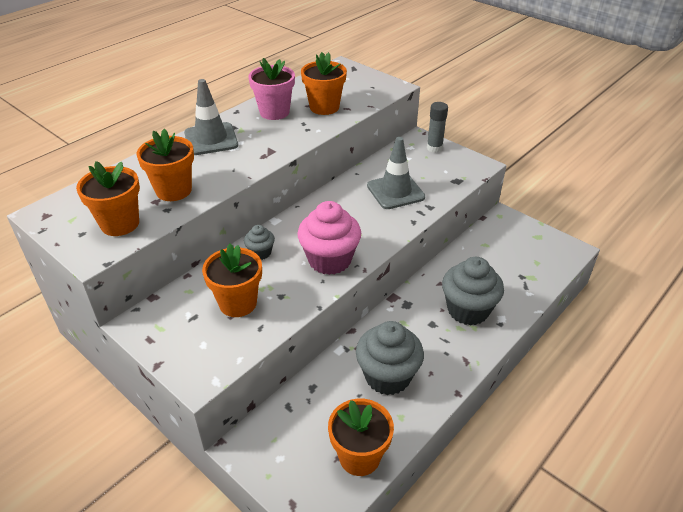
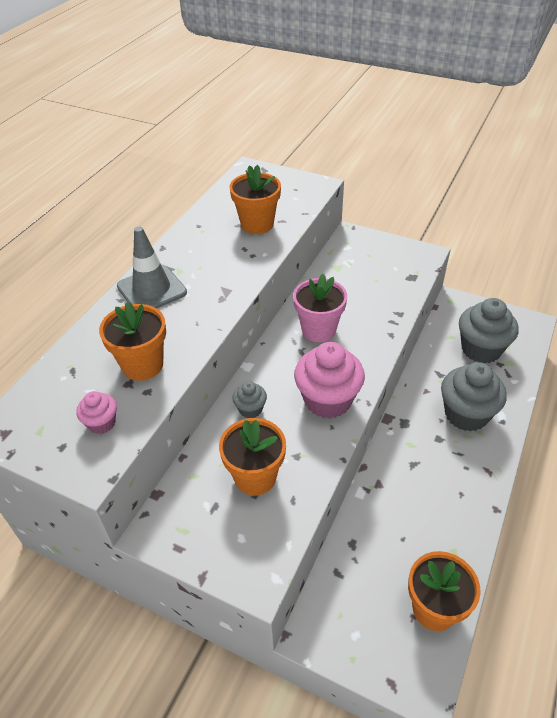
camera: 15 degrees left, 5 degrees up
orange flower pot [76,161,140,236] -> pink cupcake [76,391,117,434]
pink flower pot [248,58,295,120] -> pink flower pot moved to [293,274,347,342]
grey cupcake [356,321,424,395] -> grey cupcake moved to [459,298,519,364]
grey traffic cone [367,137,425,209] -> none
grey glue stick [427,102,448,153] -> none

